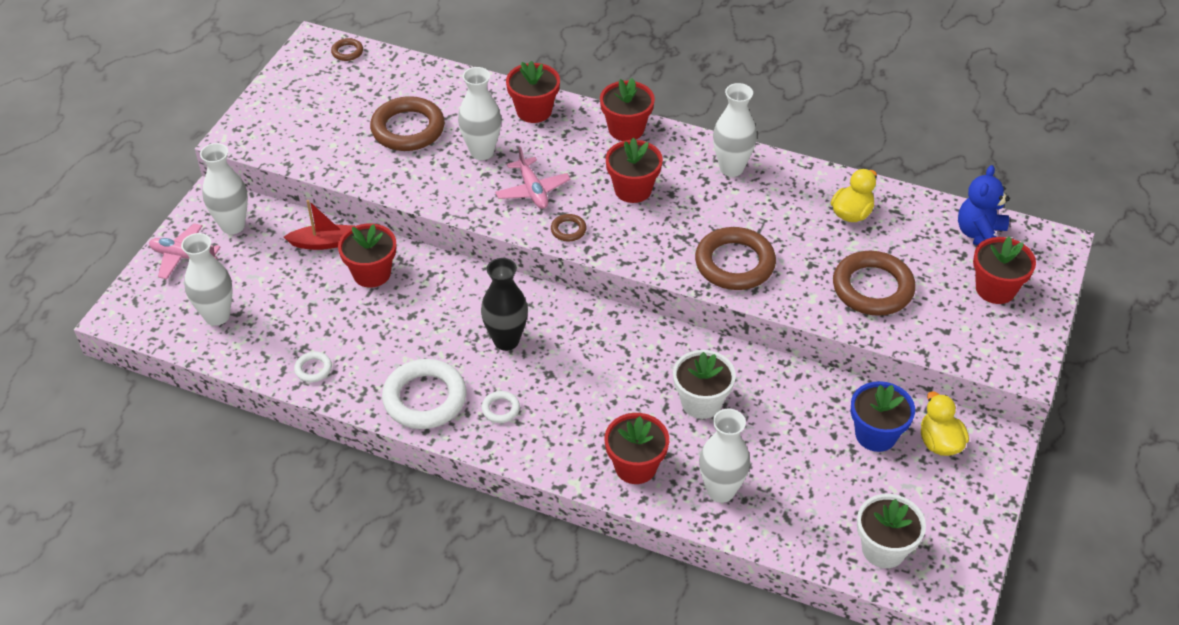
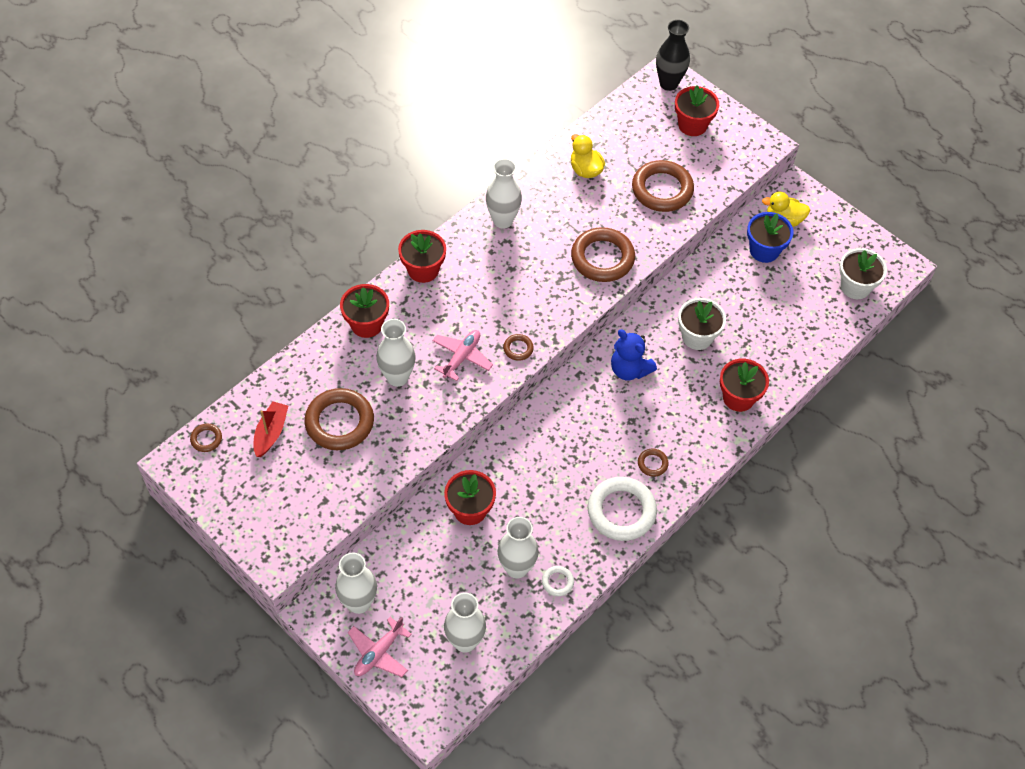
camera: 70 degrees left, 10 degrees up
red boat [284,200,355,250] -> red boat moved to [253,401,288,457]
black vase [481,258,528,351] -> black vase moved to [656,20,690,91]
white ring [482,391,520,423] -> brown ring [638,449,669,477]
pink plane [495,147,571,209] -> pink plane turned 60 degrees counterclockwise [432,330,493,381]
red flower pot [605,137,663,203] -> none
white vase [699,409,750,503] -> white vase moved to [498,517,539,579]
blue teddy bear [958,165,1010,246] -> blue teddy bear moved to [611,329,657,381]

